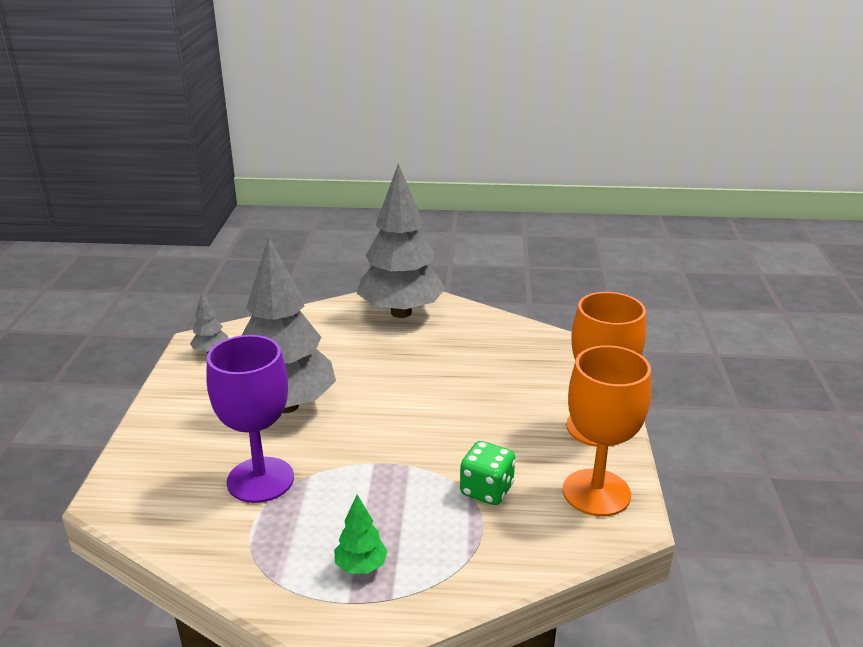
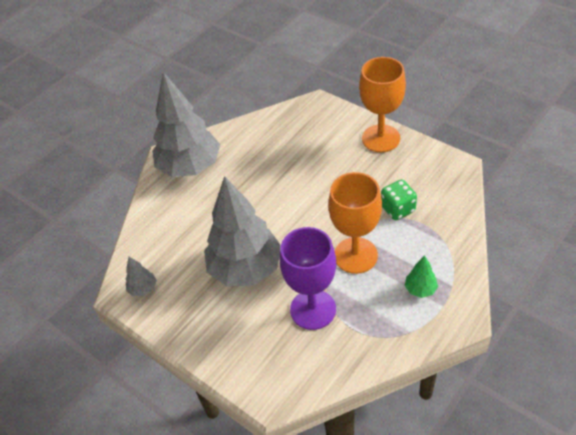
camera: 50 degrees left, 20 degrees up
orange goblet [563,345,651,516] -> orange goblet moved to [328,172,382,274]

